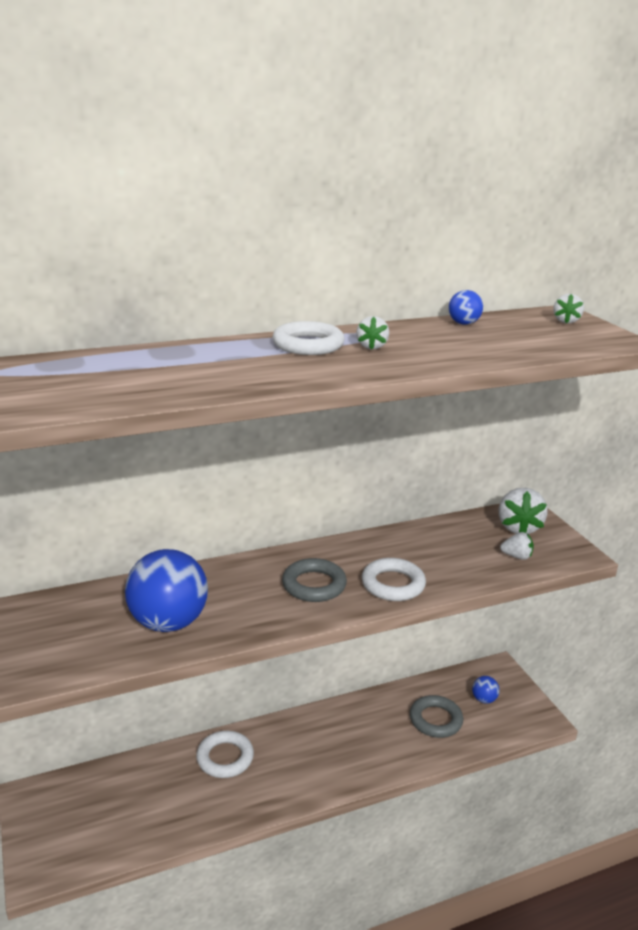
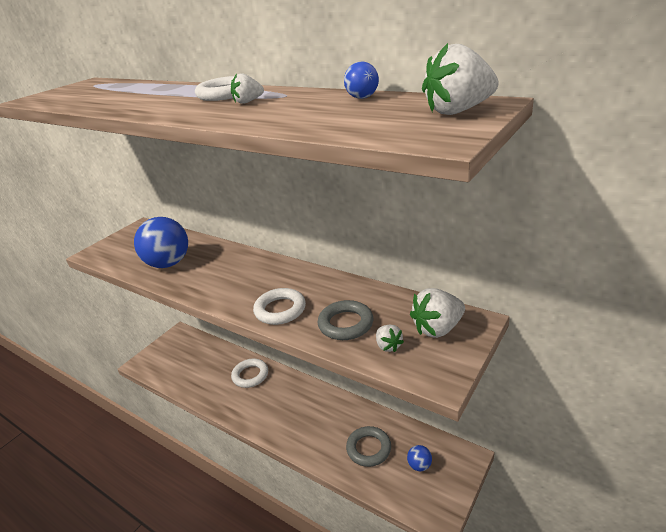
camera: 60 degrees right, 5 degrees up
grey ring [282,558,347,602] -> grey ring moved to [318,300,373,340]
white strawberry [553,294,584,324] -> white strawberry [422,43,499,115], size x1.82

